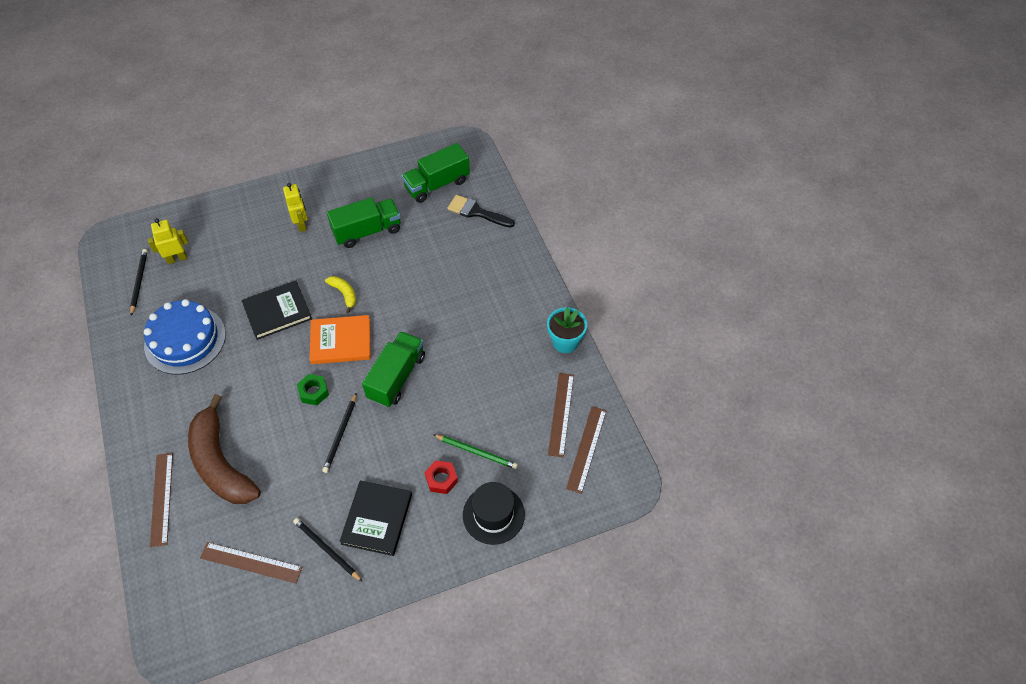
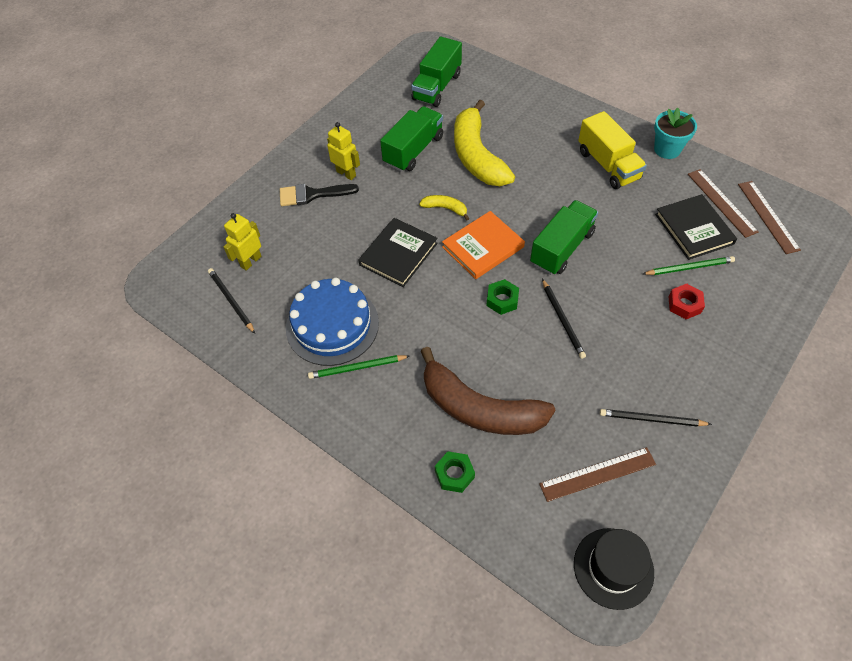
camera: 30 degrees left, 0 degrees up
brown ruler [150,453,173,547] -> green nut [435,451,475,493]
black book [340,481,412,556] -> black book moved to [655,194,737,260]
green truck [362,331,425,407] -> green truck turned 45 degrees clockwise [530,200,598,275]
black brush [447,195,515,227] -> black brush moved to [280,184,359,206]
black hat [463,482,525,545] -> black hat moved to [574,528,654,610]
none -> green pencil [308,355,409,379]
none -> yellow banana [454,100,515,186]
none -> yellow truck [578,111,647,189]

